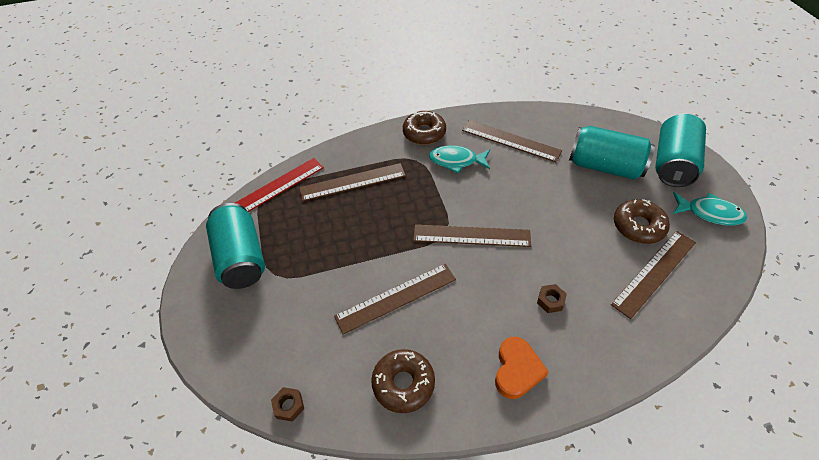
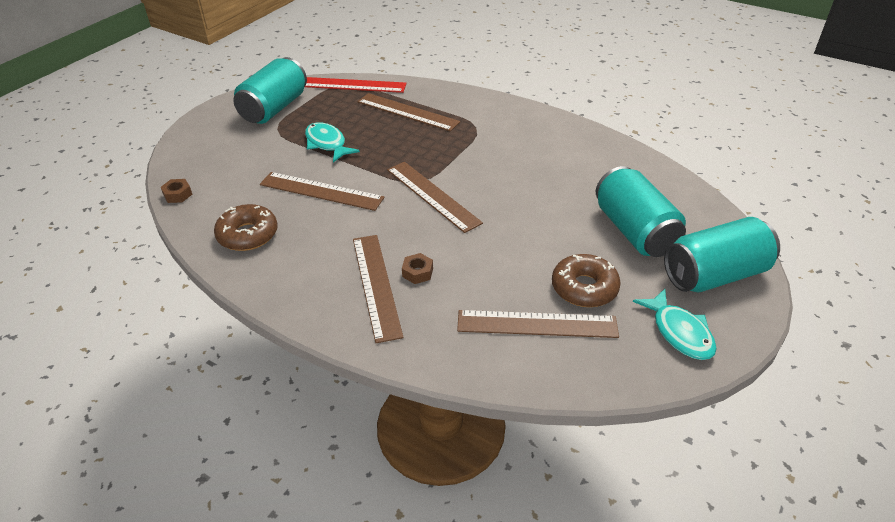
camera: 45 degrees right, 10 degrees down
brown donut [403,111,446,145] -> none
turquoise fish [429,145,490,173] -> turquoise fish moved to [305,122,360,163]
brown ruler [462,120,562,162] -> brown ruler moved to [353,235,404,343]
orange heart [495,337,549,399] -> none

